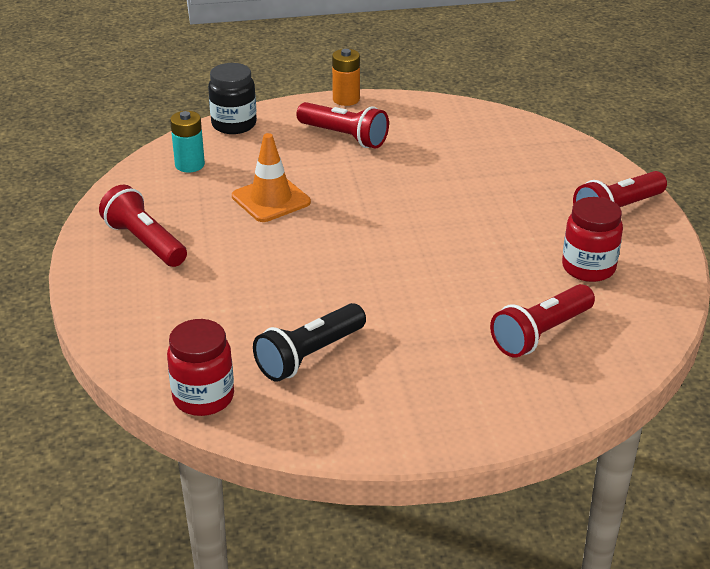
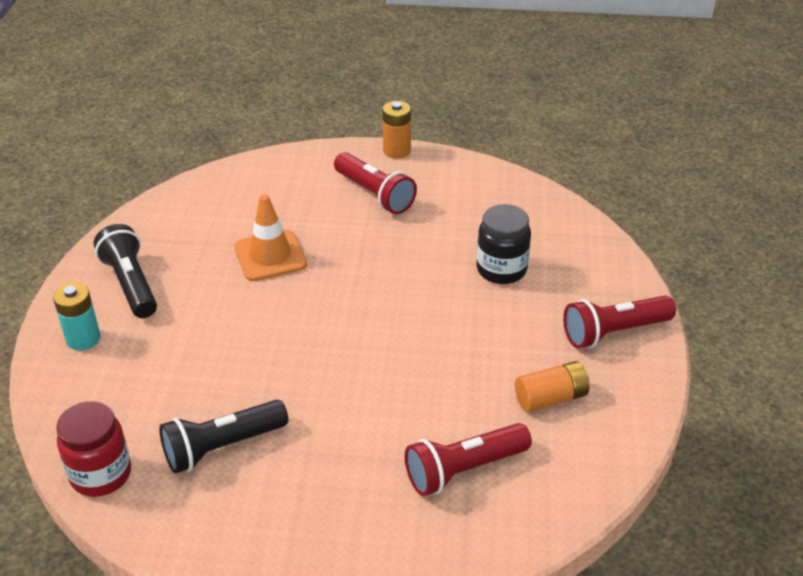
camera: 15 degrees right, 5 degrees up
red flashlight [99,185,187,267] -> black flashlight [94,224,157,318]
turquoise battery [170,111,205,172] -> turquoise battery moved to [53,283,101,351]
black jar [208,63,257,134] -> black jar moved to [477,204,531,284]
red jar [562,197,623,282] -> orange battery [515,361,589,412]

